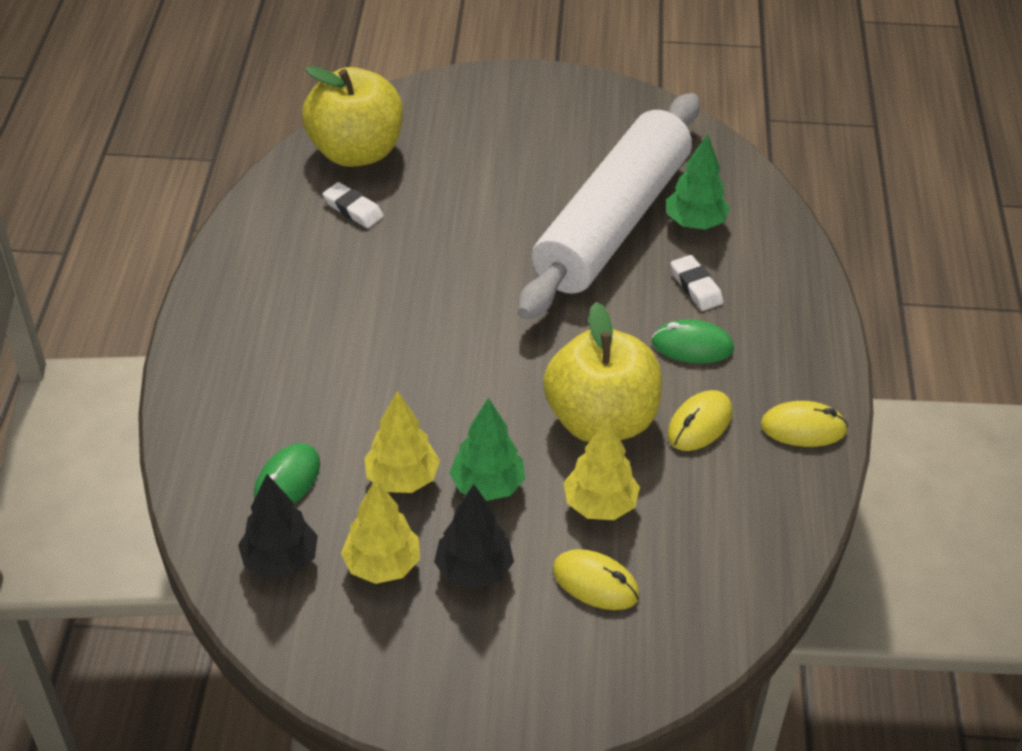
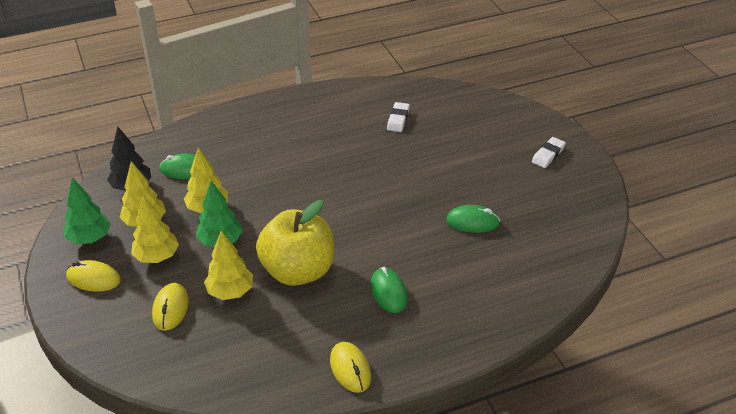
camera: 65 degrees right, 5 degrees down
yellow apple [302,66,403,167] -> none
black tree [434,485,514,590] -> yellow tree [131,196,179,263]
white rolling pin [518,93,700,320] -> green mouse [446,205,500,233]
green tree [666,134,730,230] -> green tree moved to [64,178,111,244]
yellow mouse [667,390,732,451] -> yellow mouse moved to [66,260,121,292]
white eraser [671,255,724,311] -> white eraser moved to [532,137,566,168]

